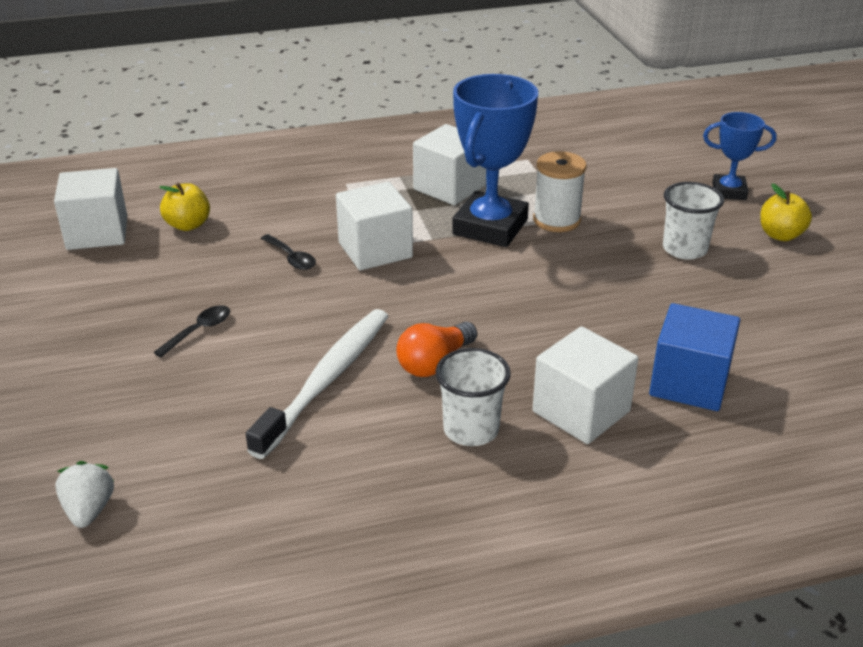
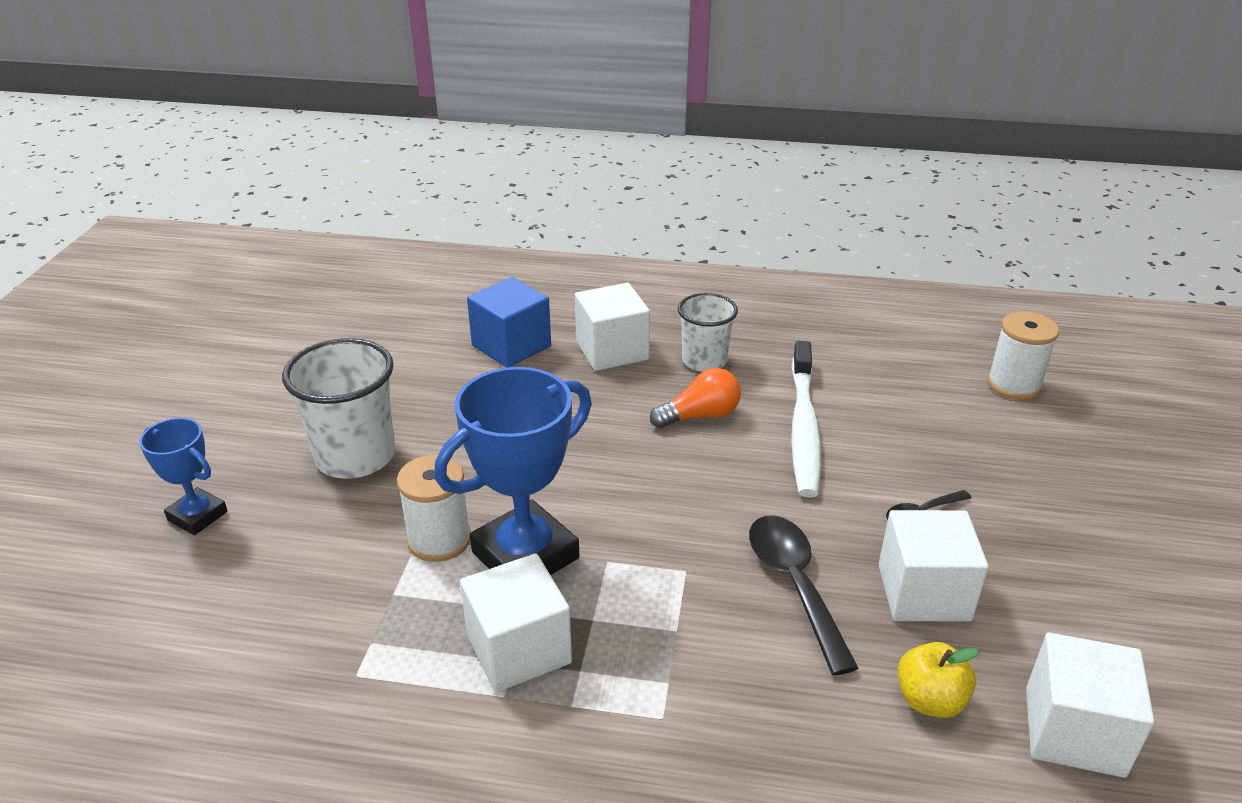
camera: 155 degrees left, 0 degrees up
white strawberry [55,461,114,528] -> white spool [987,311,1059,400]
white toothbrush [246,309,389,459] -> white toothbrush turned 45 degrees counterclockwise [791,341,821,498]
black spoon [261,234,316,270] -> black spoon [749,516,858,675], size x1.83
white cube [336,182,413,270] -> white cube moved to [878,510,989,622]
white cup [663,182,724,260] -> white cup [282,338,395,479], size x1.55
yellow apple [760,183,812,241] -> none

